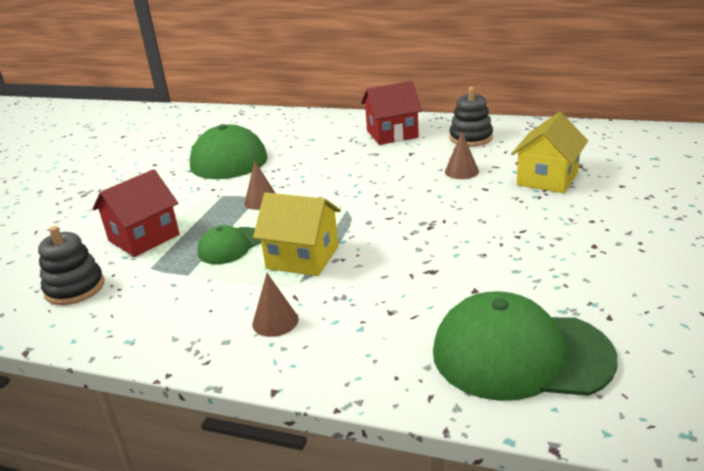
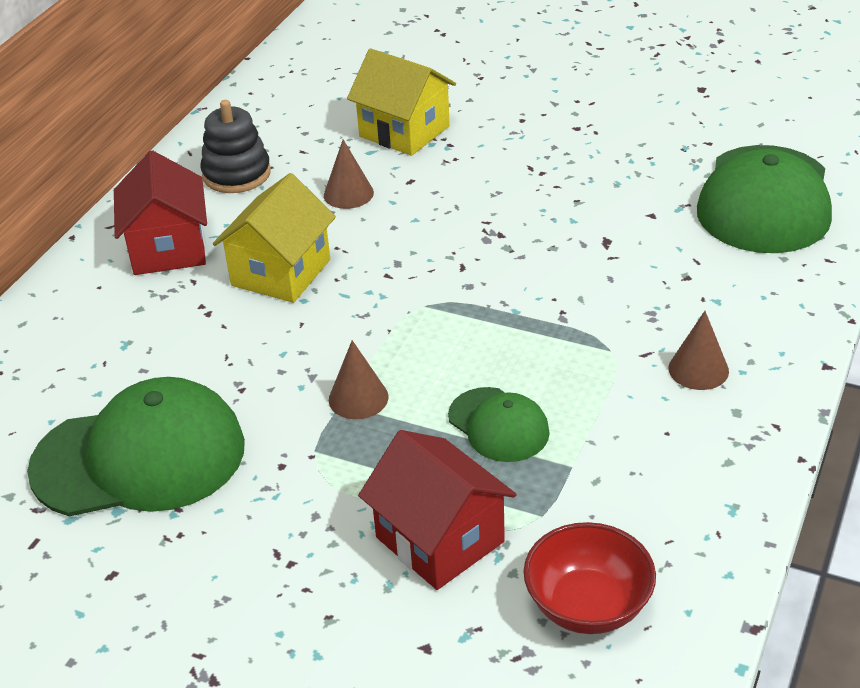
camera: 85 degrees left, 10 degrees up
black stacking toy [38,226,104,305] -> red bowl [523,522,656,634]
yellow house [253,192,341,276] -> yellow house moved to [213,173,336,303]

